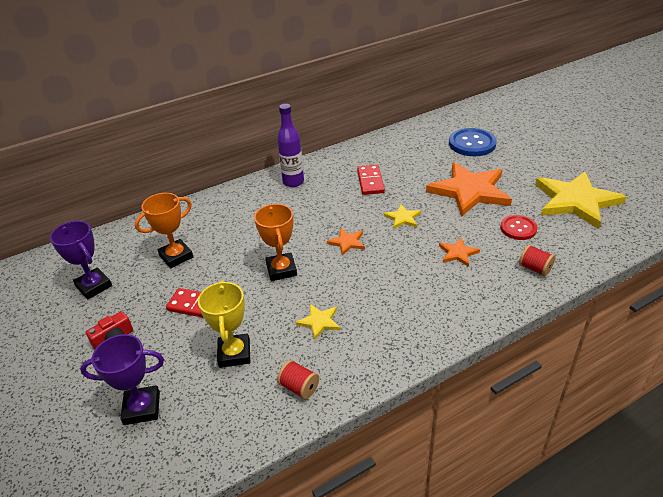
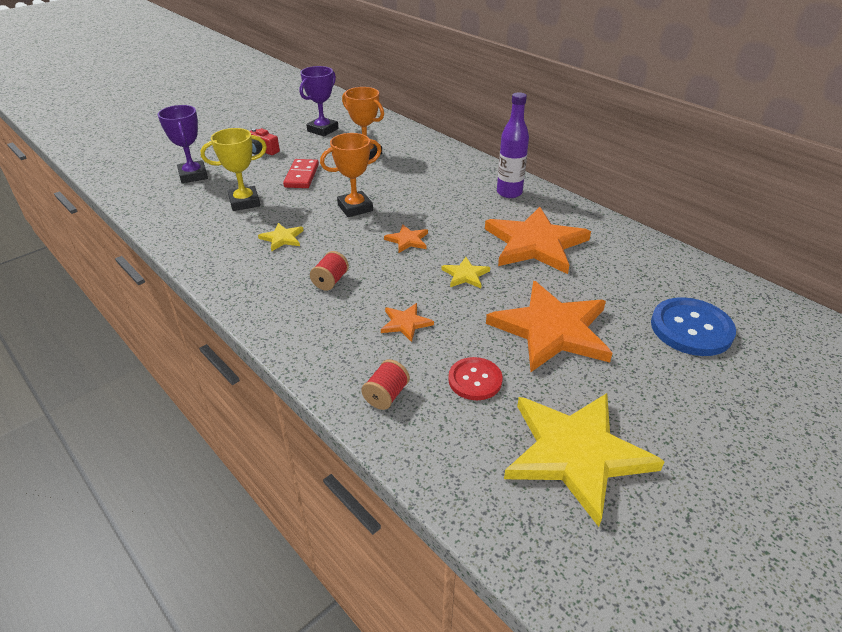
camera: 75 degrees right, 0 degrees up
red spool [277,360,319,399] -> red spool moved to [310,251,349,291]
red domino [357,165,385,195] -> orange star [485,207,591,274]

